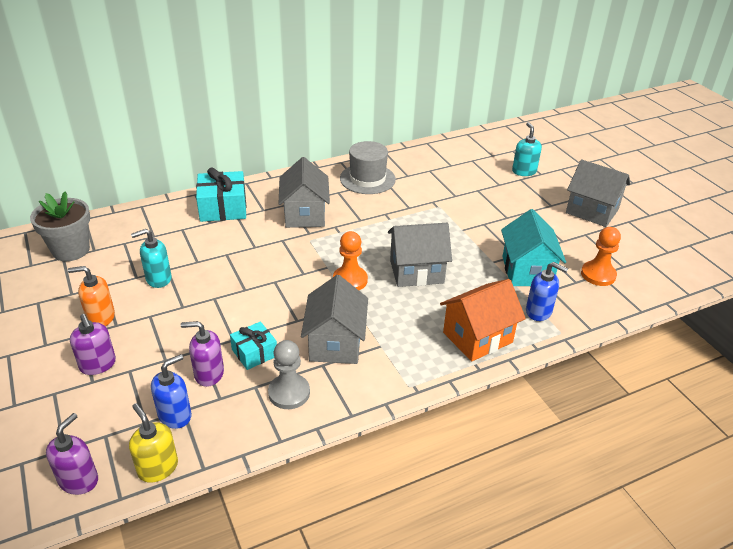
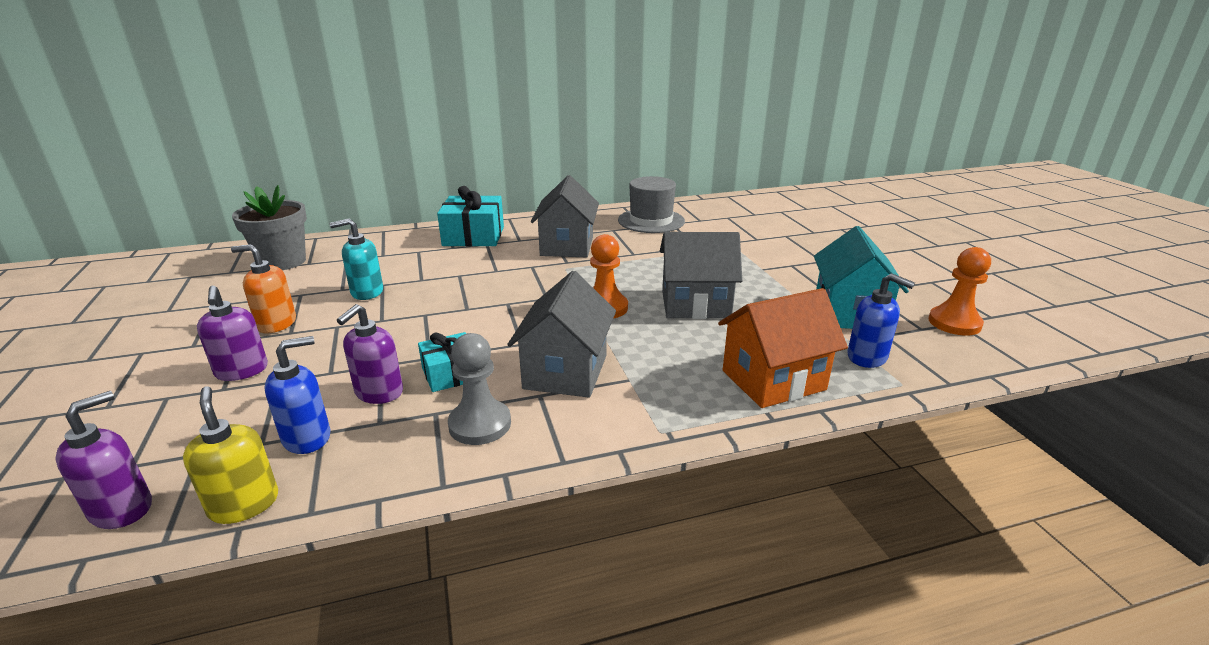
camera: 10 degrees right, 10 degrees down
purple soap dispenser [181,321,224,387] -> purple soap dispenser turned 75 degrees counterclockwise [337,304,403,404]
turquoise soap dispenser [512,122,542,176] -> none
grey house [566,159,630,227] -> none

